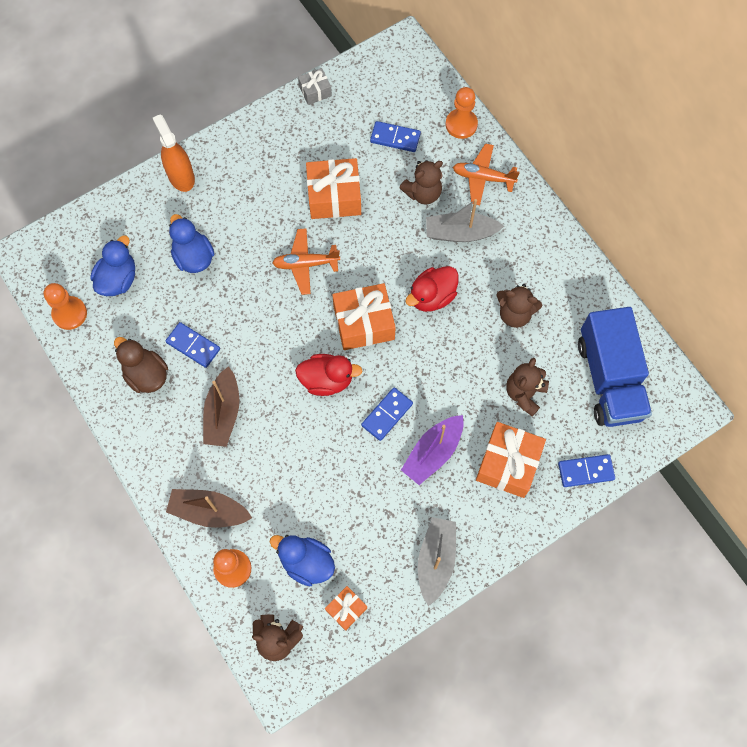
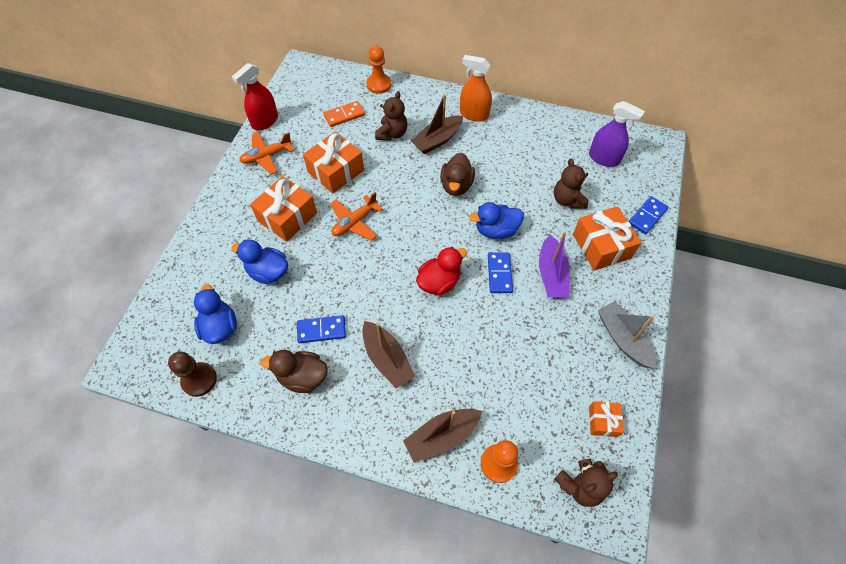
camera: 40 degrees left, 10 degrees down
orange pawn [44,283,87,330] -> brown pawn [168,351,217,397]
orange spray bottle [153,114,195,192] -> orange spray bottle moved to [460,55,492,122]
blue duck [270,535,335,587] -> blue duck moved to [469,202,524,239]
grey gift [298,68,332,105] -> red spray bottle [232,63,278,130]
orange gift [332,283,396,350] -> orange gift moved to [250,176,317,242]
blue domino [370,121,421,152] -> orange domino [323,101,365,127]
red duck [405,266,459,312] -> brown duck [440,153,475,196]
grey boat [426,199,504,242] -> brown boat [411,94,463,154]
orange plane [453,143,520,205] -> orange plane moved to [240,132,294,174]
brown teddy bear [496,284,542,328] -> none
blue truck [578,307,652,427] -> purple spray bottle [589,101,645,167]

